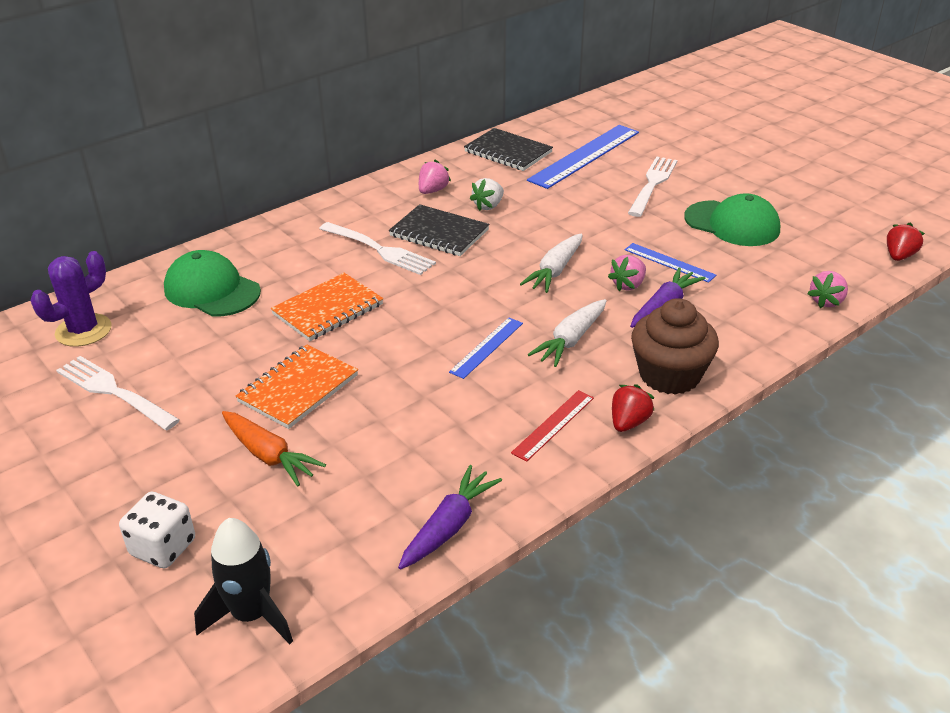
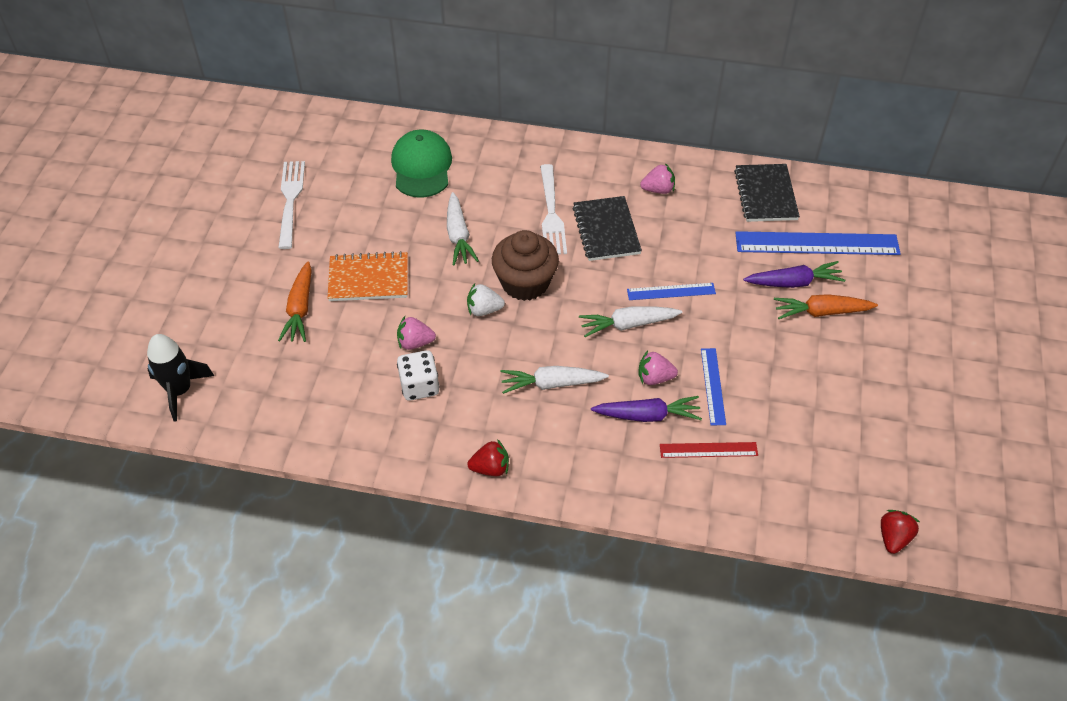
camera: 50 degrees right, 15 degrees up
purple cactus [31,251,112,347] -> none
white dice [119,492,195,569] -> white dice moved to [397,350,440,401]
orange notebook [271,273,383,341] -> white carrot [447,192,479,266]
purple carrot [398,465,502,569] -> purple carrot moved to [743,261,845,288]
blue ruler [449,318,523,379] -> blue ruler moved to [627,283,716,300]
white strawberry [470,178,504,211] -> white strawberry moved to [467,283,505,316]
red ruler [511,390,594,462] -> red ruler moved to [660,442,758,458]
white fork [628,156,677,217] -> orange carrot [774,294,878,319]
brown cupcake [631,298,719,395] -> brown cupcake moved to [492,230,559,301]
green cap [684,193,780,246] -> none
pink strawberry [807,271,848,308] -> pink strawberry moved to [397,316,436,350]
red strawberry [887,223,925,261] -> red strawberry turned 60 degrees counterclockwise [881,510,920,554]

